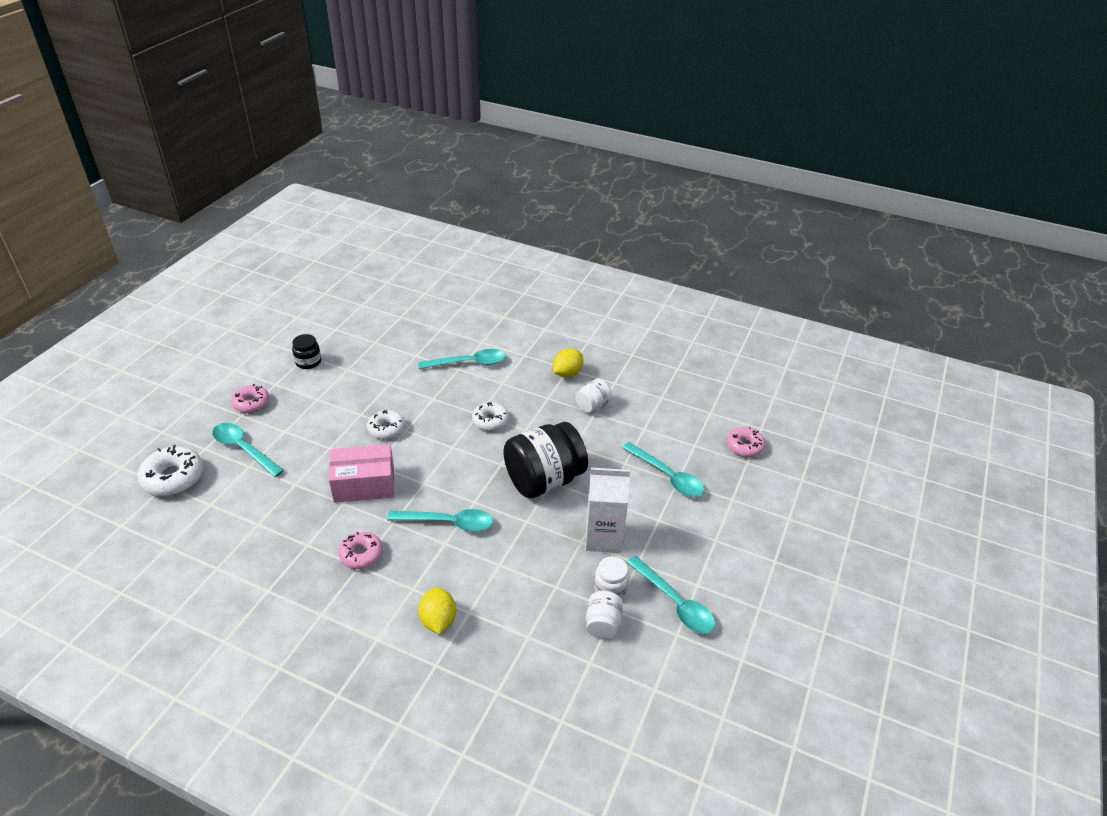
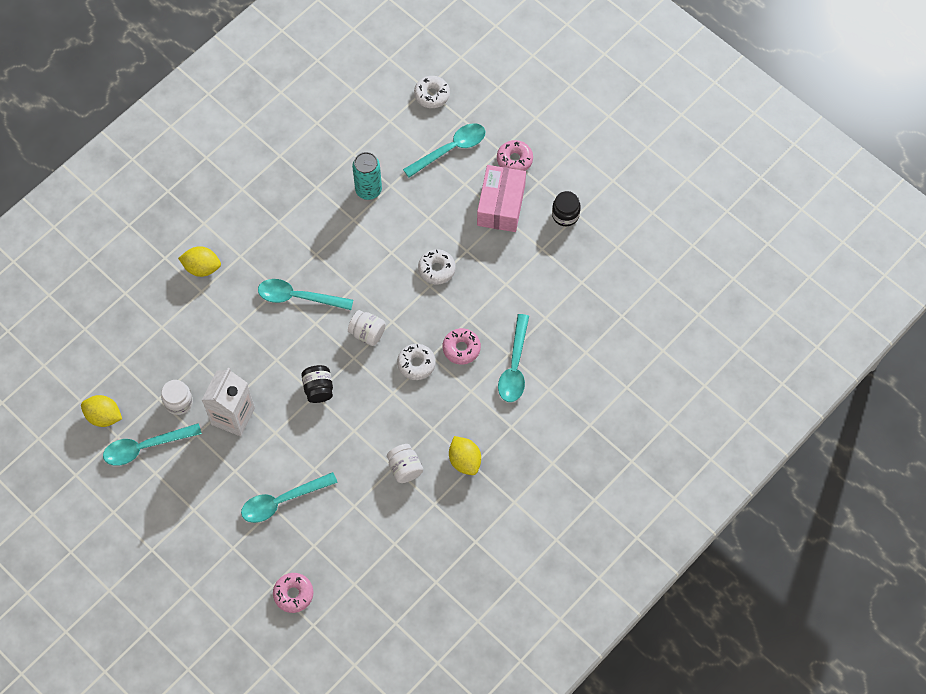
camera: 110 degrees right, 25 degrees up
white donut [137,445,204,496] -> white donut [414,76,450,108], size x0.65
pink box [329,444,394,503] -> pink box moved to [477,165,526,232]
pink donut [339,532,383,569] -> pink donut moved to [443,328,481,365]
turquoise spoon [387,509,493,532] -> turquoise spoon turned 75 degrees clockwise [258,279,353,310]
black jar [503,422,588,498] -> black jar [301,365,333,403], size x0.47
white jar [586,591,623,639] -> white jar moved to [348,310,386,346]
none -> yellow lemon [81,395,122,427]
none -> turquoise can [352,152,382,200]

